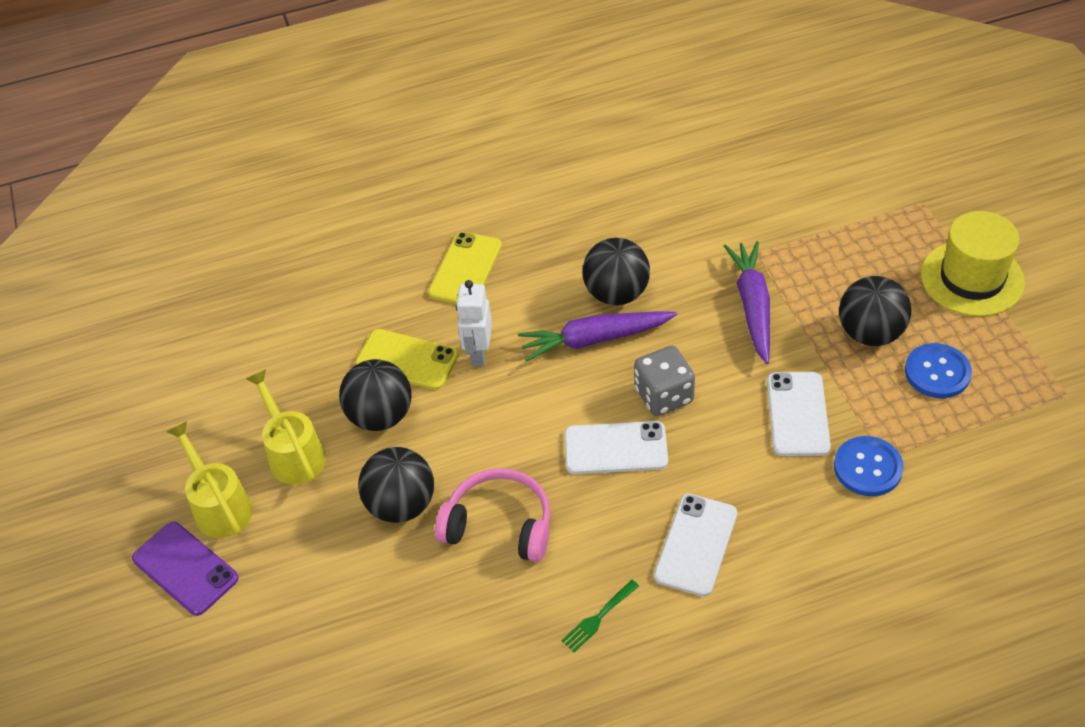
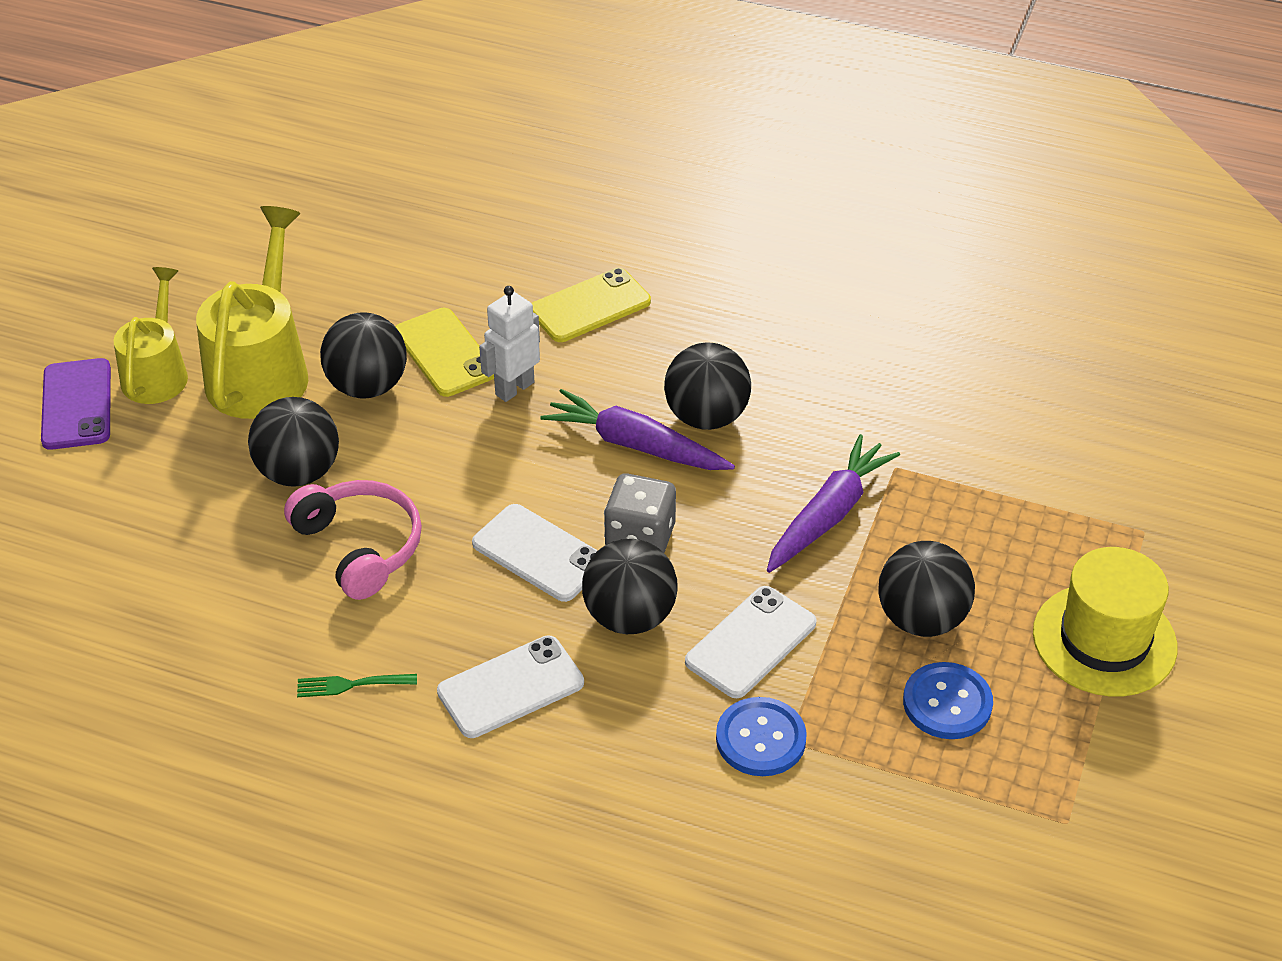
camera: 35 degrees right, 5 degrees down
yellow watering can [246,369,326,484] -> yellow watering can [196,206,308,419], size x1.55
none -> black ball [582,539,678,634]

